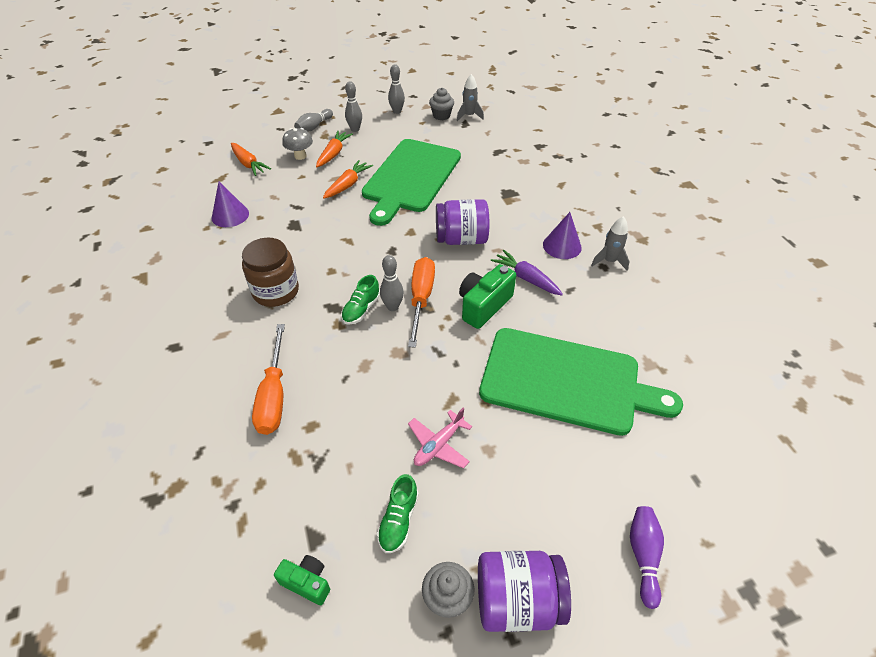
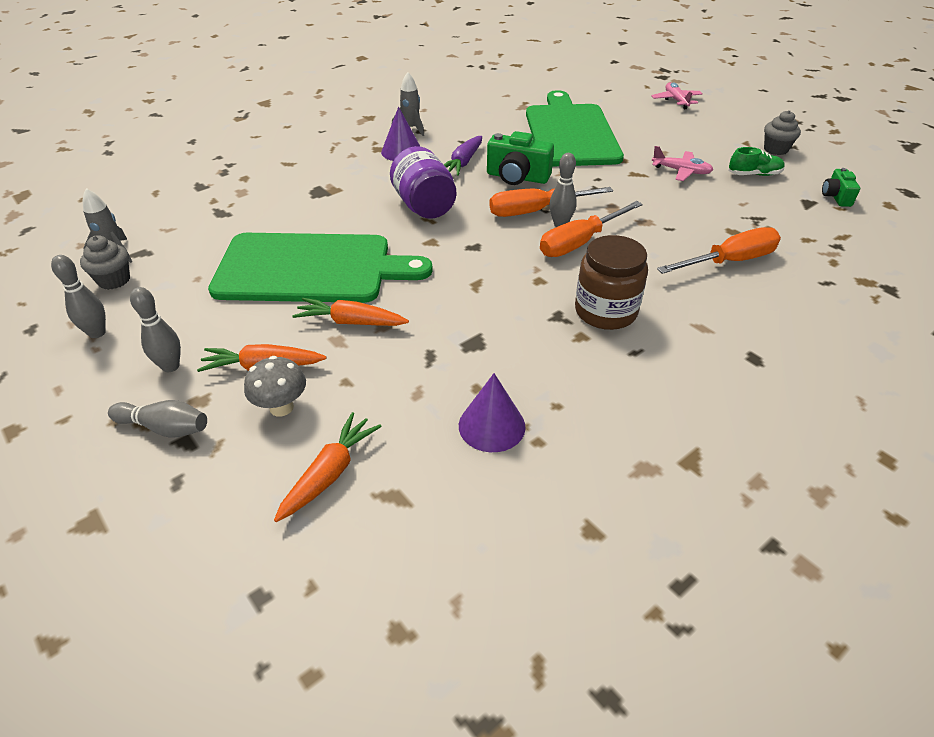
camera: 110 degrees left, 5 degrees down
green shoe [341,275,380,325] -> orange screwdriver [540,201,643,257]
purple jar [478,551,571,632] -> none
purple bowling pin [630,506,664,609] -> pink plane [651,82,703,109]

